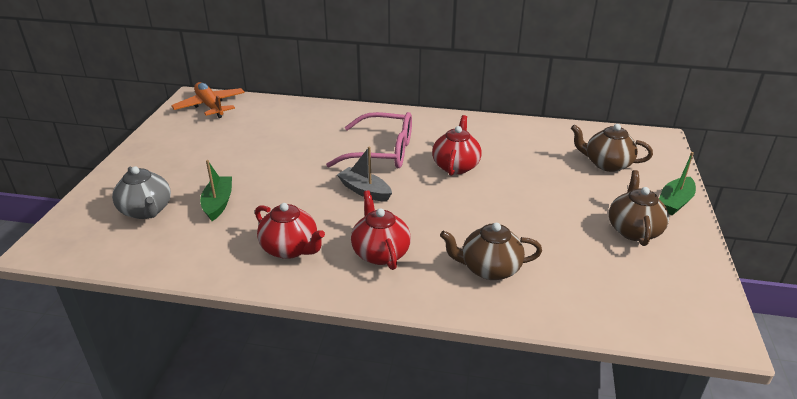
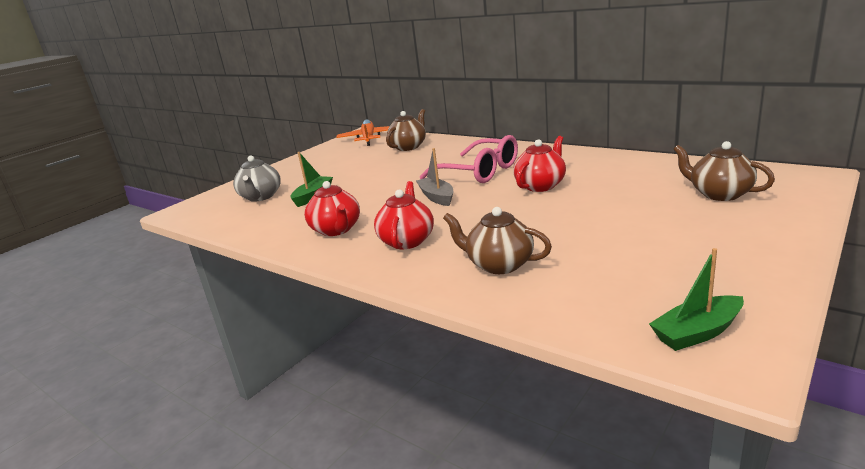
camera: 30 degrees right, 10 degrees down
brown teapot [609,170,669,246] -> brown teapot moved to [386,109,426,151]
green boat [659,152,696,216] -> green boat moved to [649,248,744,351]

